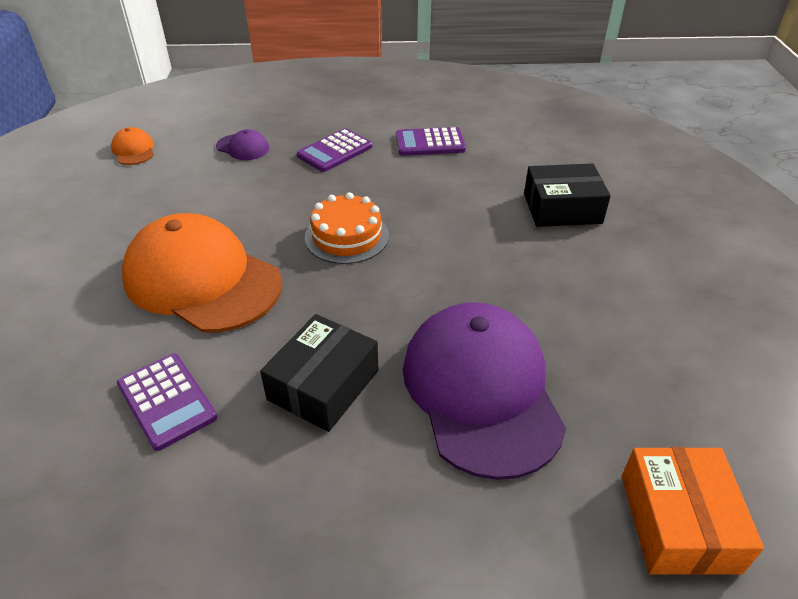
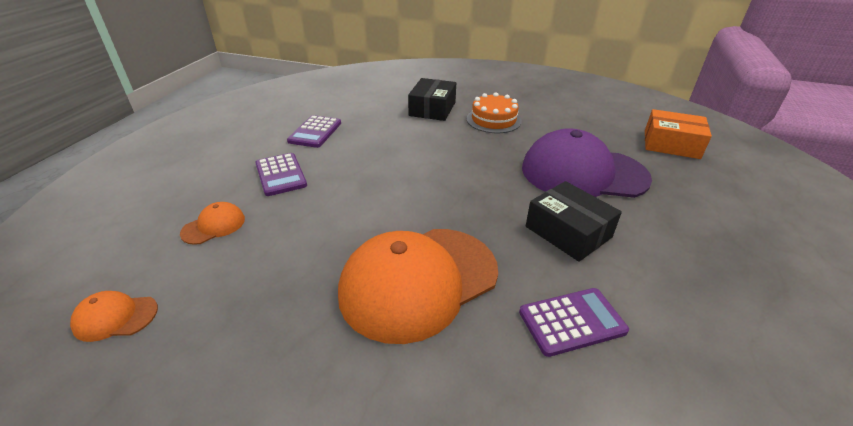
camera: 70 degrees left, 5 degrees down
purple cap [216,129,269,160] -> orange cap [180,202,245,245]
orange cake [305,192,389,264] -> orange cake moved to [467,92,522,133]

